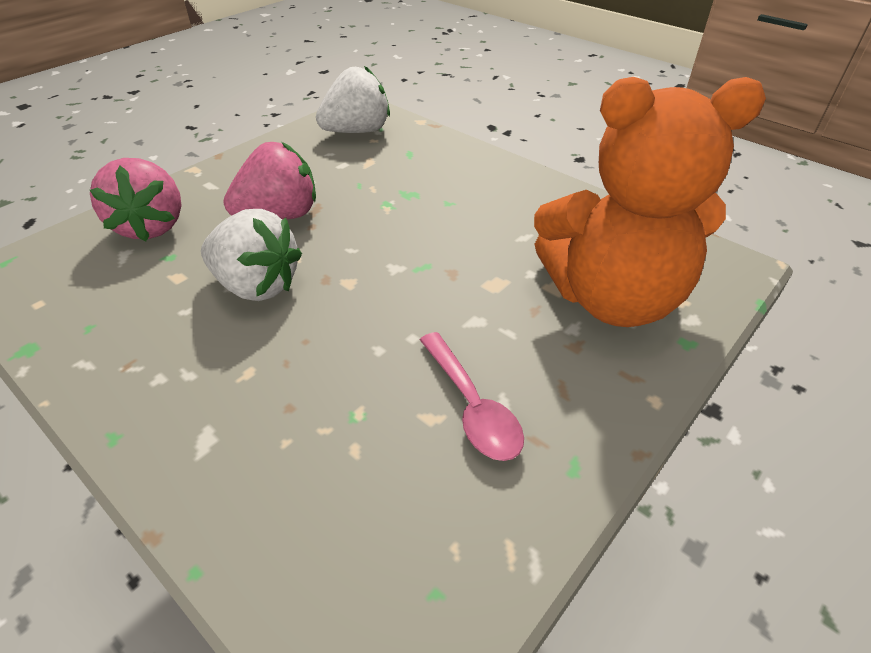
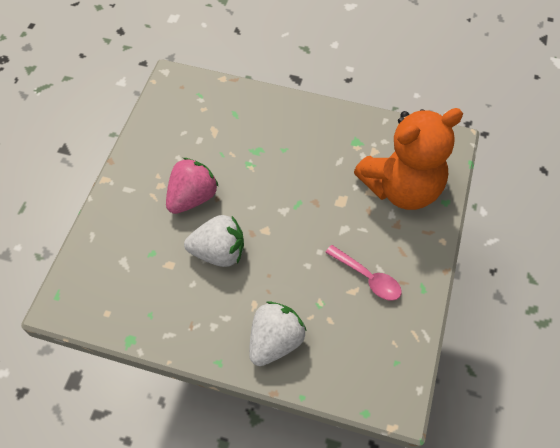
camera: 25 degrees left, 15 degrees up
pink strawberry [90,158,182,241] -> none
white strawberry [316,66,390,133] -> white strawberry moved to [249,301,307,366]

